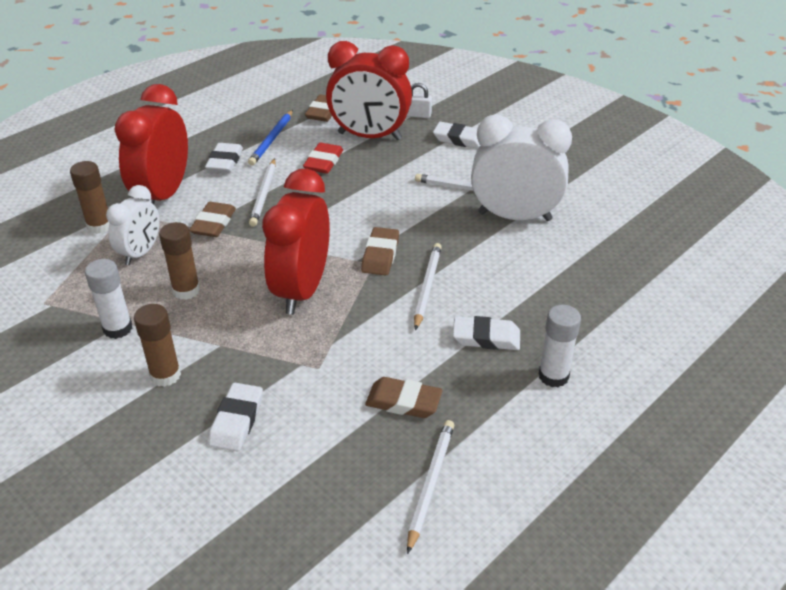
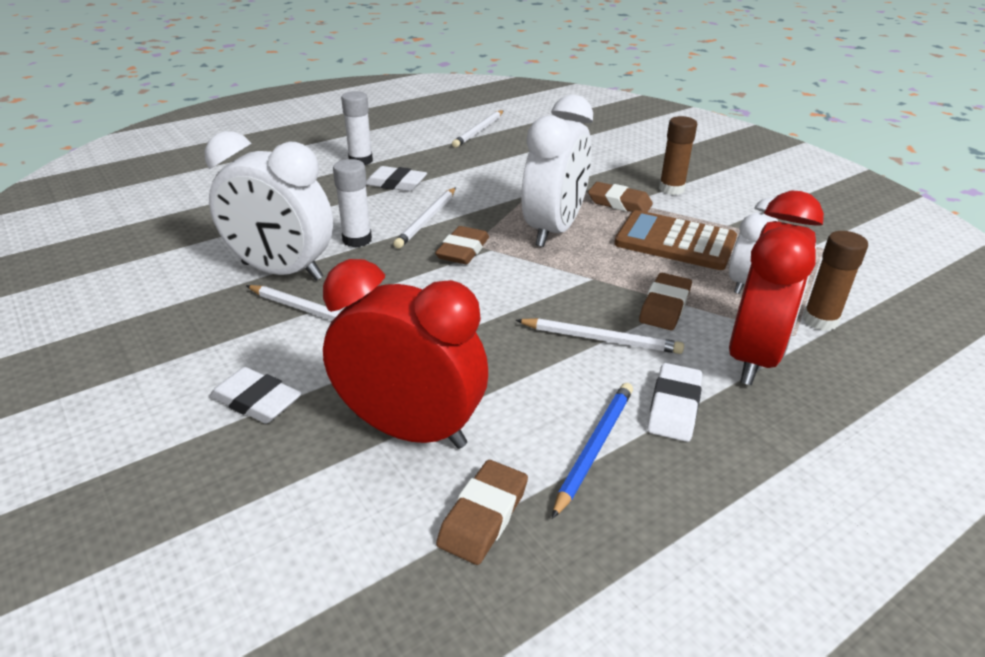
camera: 170 degrees left, 5 degrees down
white glue stick [85,259,132,339] -> white glue stick moved to [333,159,372,248]
brown glue stick [159,222,200,300] -> brown calculator [614,210,737,270]
white eraser [208,383,263,452] -> none
white pencil [249,158,276,227] -> white pencil turned 90 degrees clockwise [516,318,684,354]
red clock [262,168,330,315] -> white clock [522,95,593,247]
red eraser [303,143,343,174] -> none
brown eraser [365,377,443,418] -> brown eraser moved to [588,182,653,212]
white padlock [407,83,432,118] -> none

